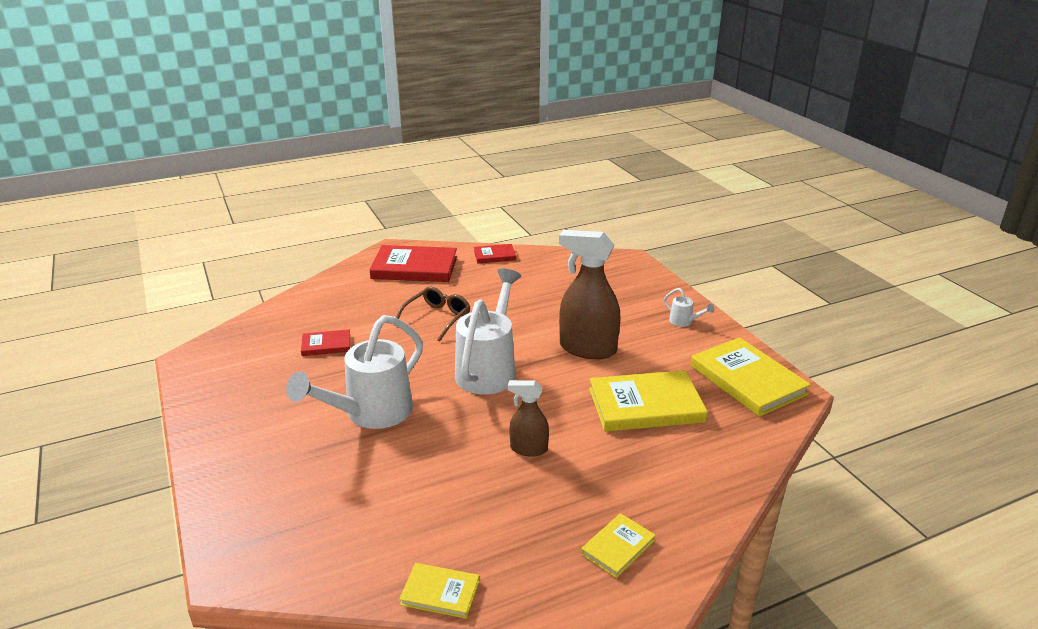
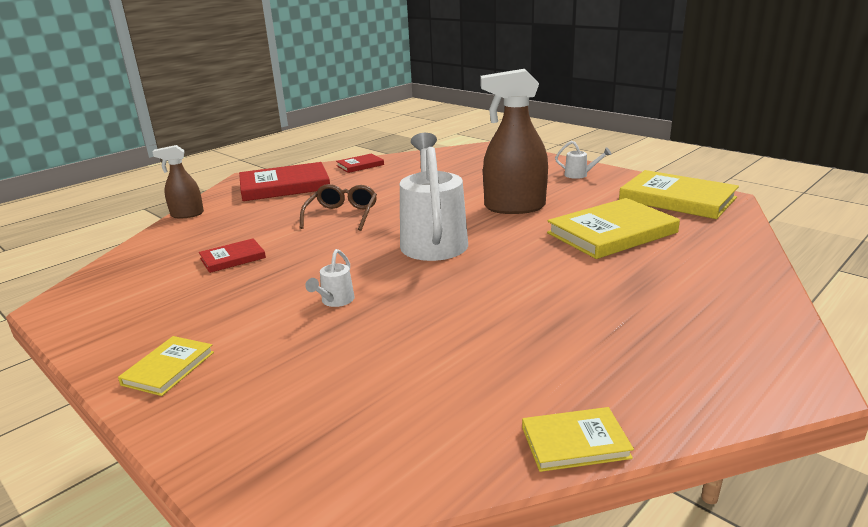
camera: 20 degrees left, 5 degrees down
white watering can [286,315,423,429] -> white watering can [305,249,355,307], size x0.41
brown spray bottle [508,380,549,457] -> brown spray bottle moved to [153,145,204,219]
yellow book [581,513,656,578] -> yellow book moved to [118,336,214,396]

